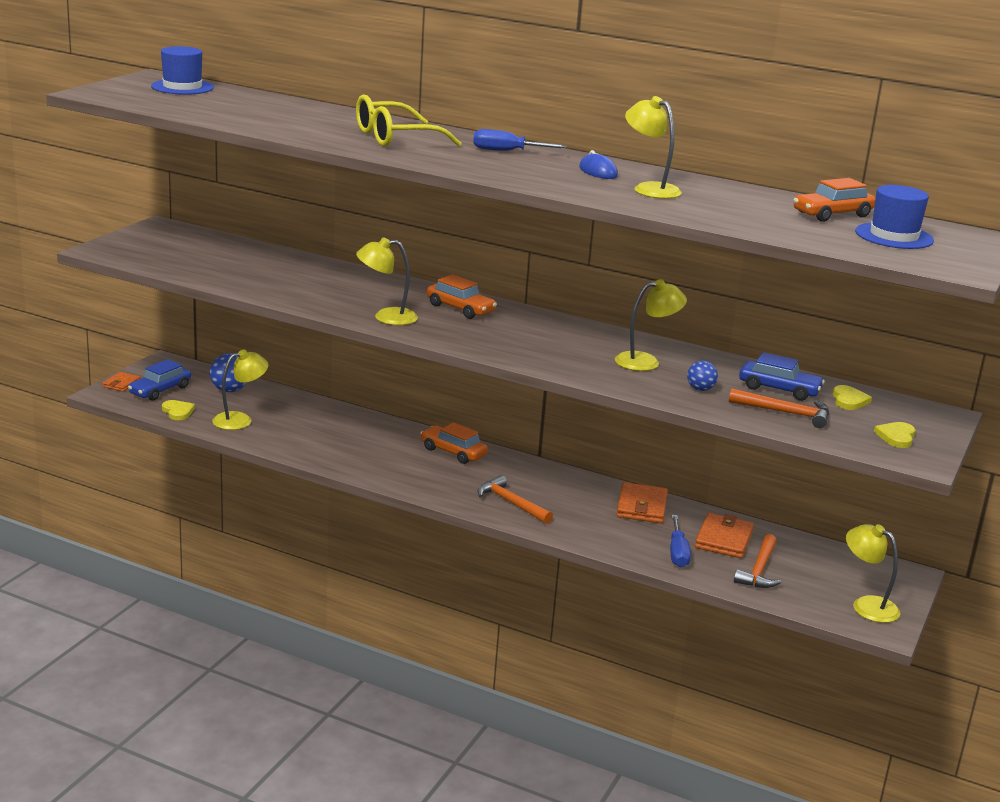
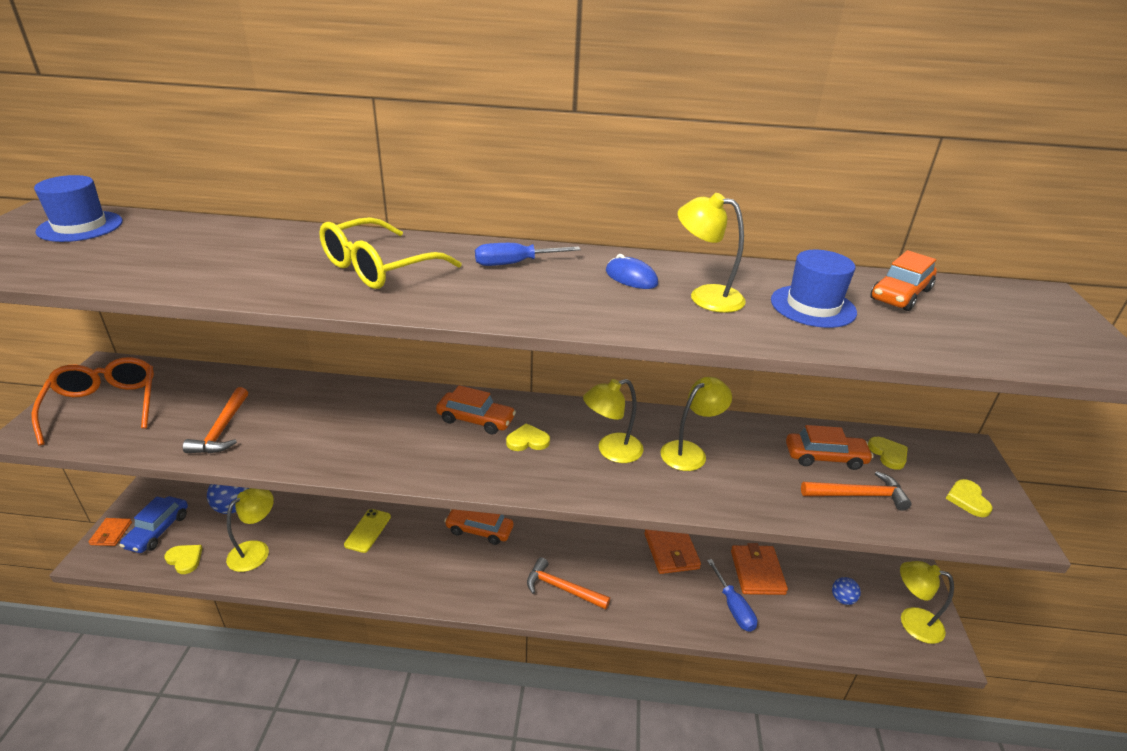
camera: 20 degrees left, 10 degrees up
yellow lamp [356,237,418,325] -> yellow lamp moved to [583,379,644,463]
blue ball [687,361,718,391] -> blue ball moved to [832,577,861,605]
orange hammer [734,534,781,588] -> orange hammer moved to [183,387,248,454]
blue car [739,352,825,401] -> orange car [786,425,874,470]
blue hat [855,185,934,249] -> blue hat moved to [771,250,857,328]
none -> orange glasses [32,357,154,445]
none -> yellow phone [344,509,391,553]
none -> yellow heart [506,423,550,451]

